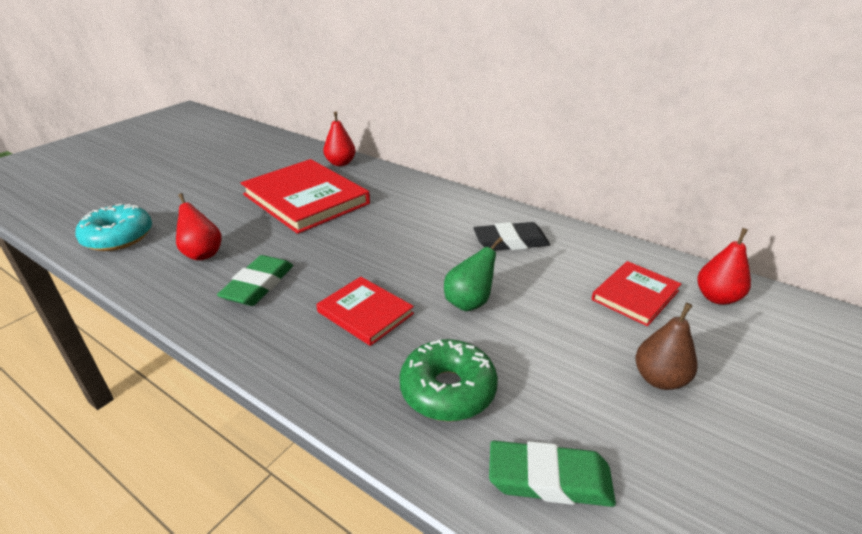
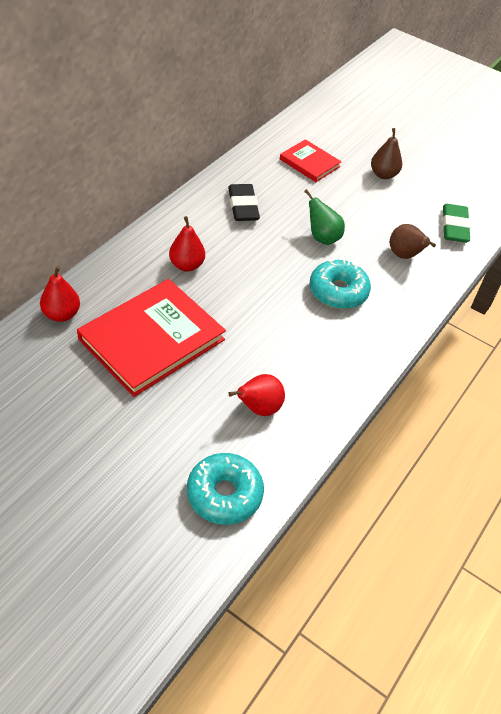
camera: 95 degrees left, 15 degrees up
green eraser [217,255,293,306] -> none
red book [316,277,414,346] -> turquoise donut [309,260,371,309]
green donut [399,339,498,421] -> brown pear [390,224,436,259]
red pear [697,228,751,305] -> red pear moved to [169,216,205,271]

